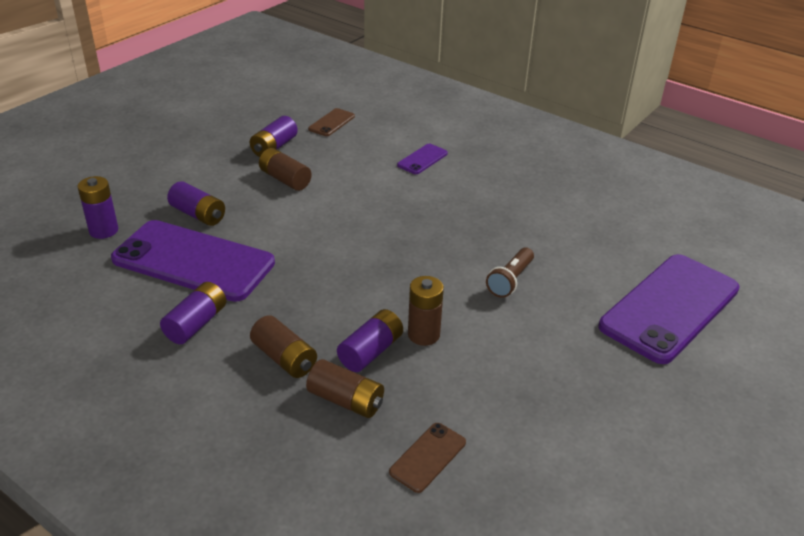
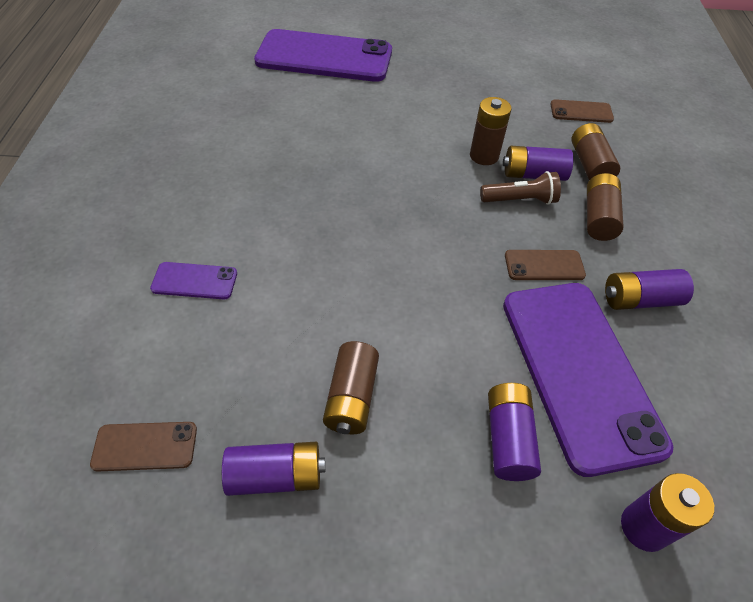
camera: 125 degrees left, 15 degrees up
brown flashlight [486,248,534,298] -> brown flashlight moved to [480,171,561,205]
none -> brown phone [505,250,586,280]

